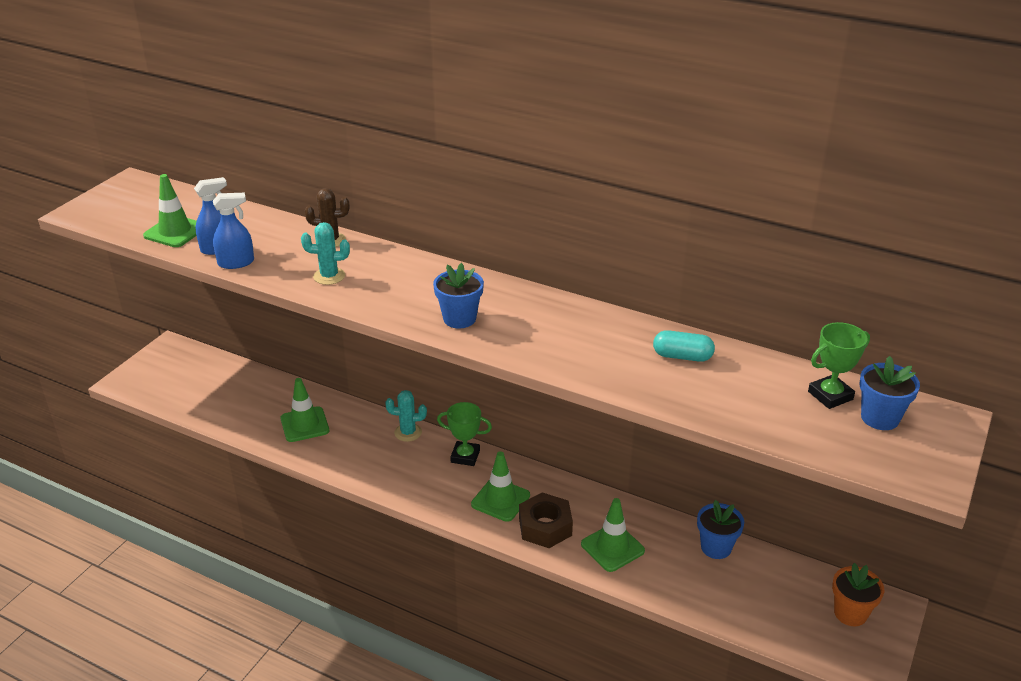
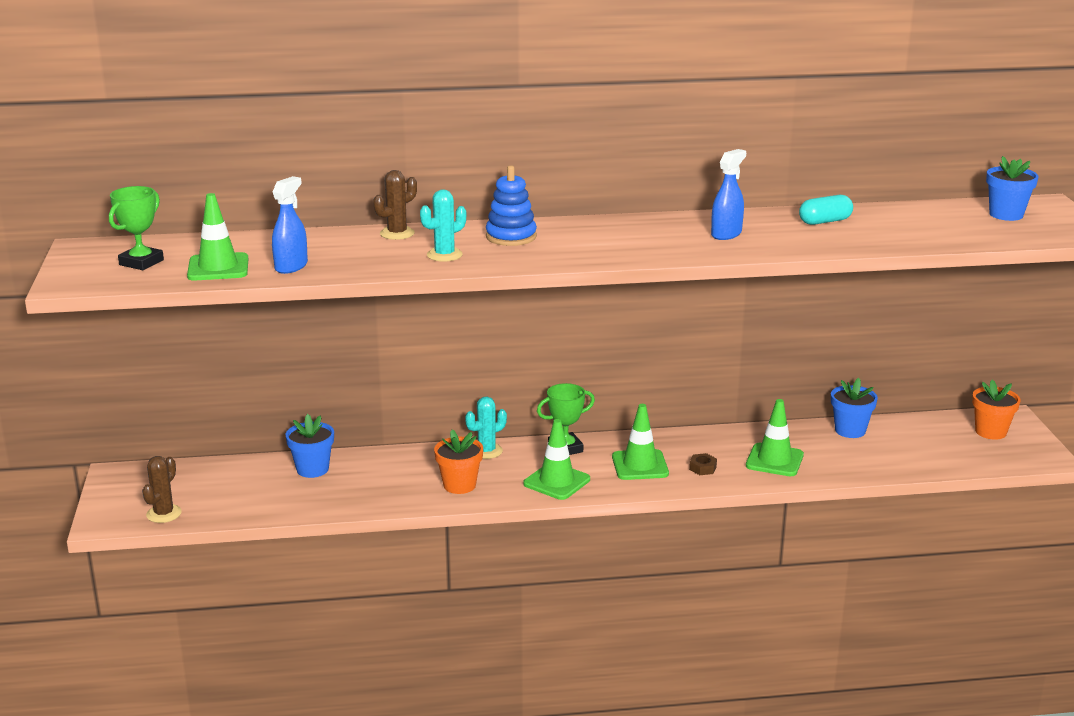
camera: 35 degrees left, 10 degrees down
blue spray bottle [213,193,254,269] -> blue spray bottle moved to [711,149,746,240]
green traffic cone [280,378,329,442] -> green traffic cone moved to [523,419,590,500]
blue flower pot [433,263,484,328] -> blue flower pot moved to [286,414,334,478]
brown nut [519,492,573,548] -> brown nut [689,453,717,475], size x0.46
green trophy [808,322,870,409] -> green trophy moved to [109,186,164,270]
none -> brown cactus [142,456,182,523]
none -> orange flower pot [434,430,483,494]
none -> blue stacking toy [486,165,537,246]

